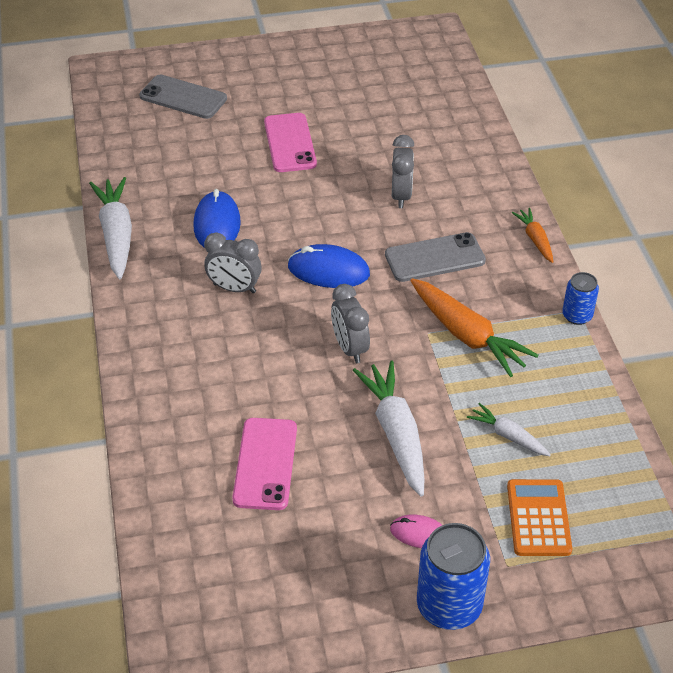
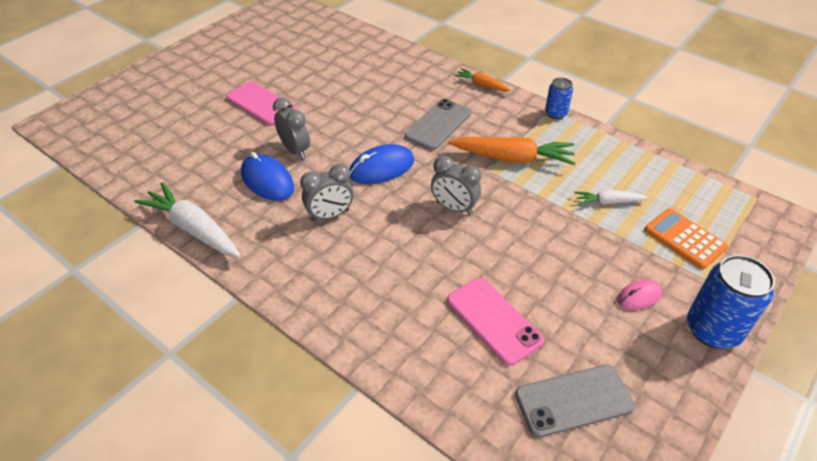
camera: 40 degrees left, 0 degrees up
grey phone [139,75,227,119] -> grey phone moved to [515,365,635,437]
white carrot [353,360,425,497] -> none
grey clock [392,135,414,208] -> grey clock moved to [273,97,310,159]

